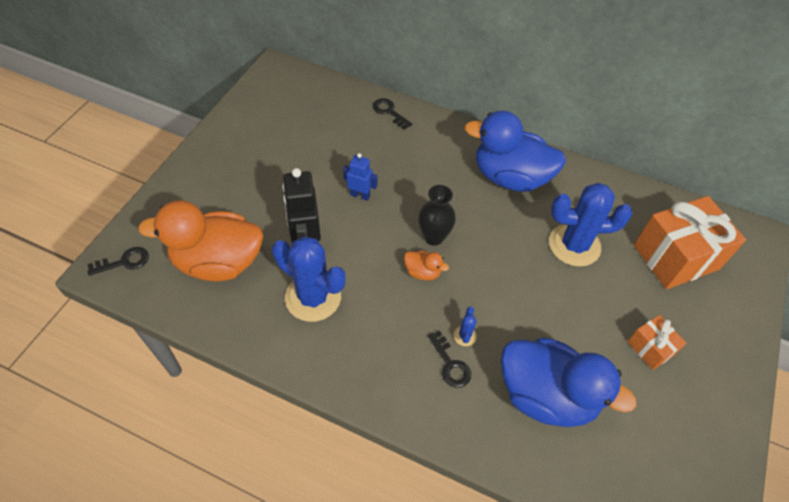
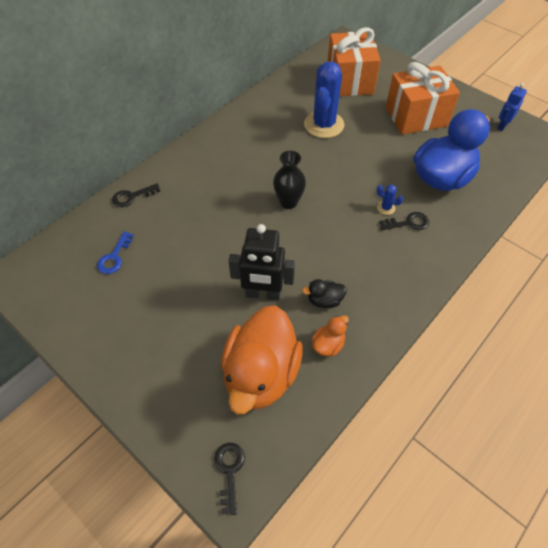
camera: 70 degrees left, 0 degrees up
blue cactus [272,236,345,322] -> black duck [302,279,347,308]
blue robot [343,153,378,201] -> blue robot moved to [497,83,527,131]
orange duck [404,250,449,281] -> orange duck moved to [311,315,349,356]
blue duck [464,111,566,192] -> none
orange gift [627,315,687,370] -> orange gift [386,62,460,135], size x2.00
none -> blue key [97,231,134,274]

